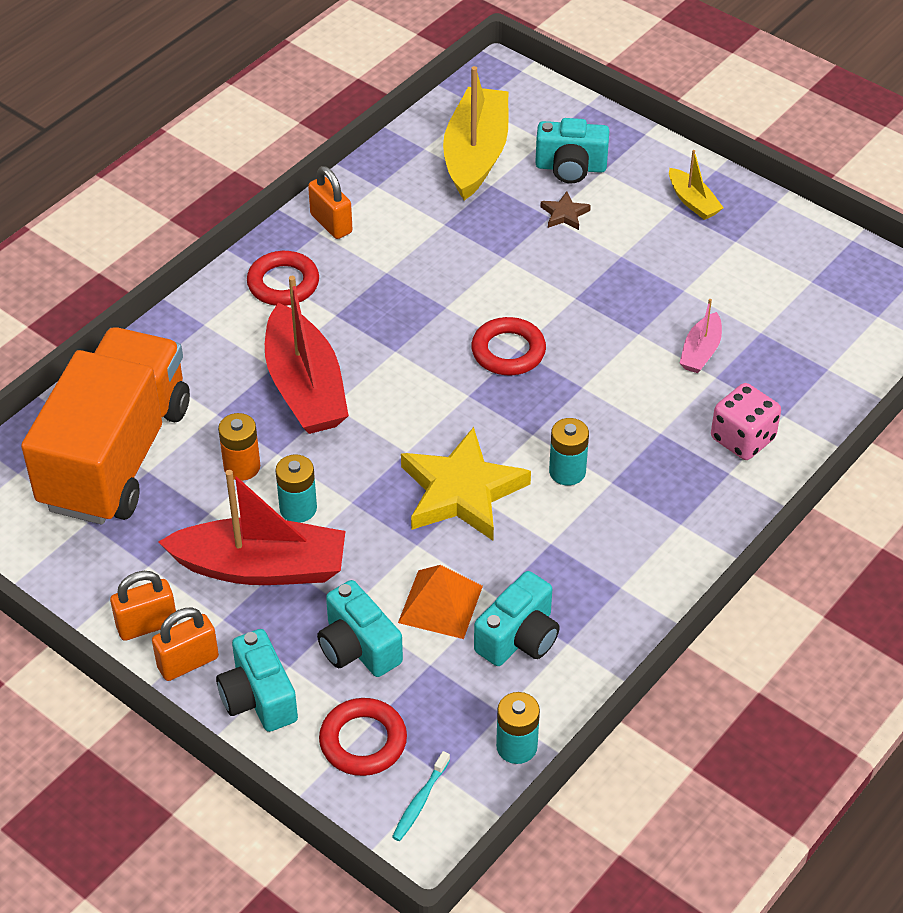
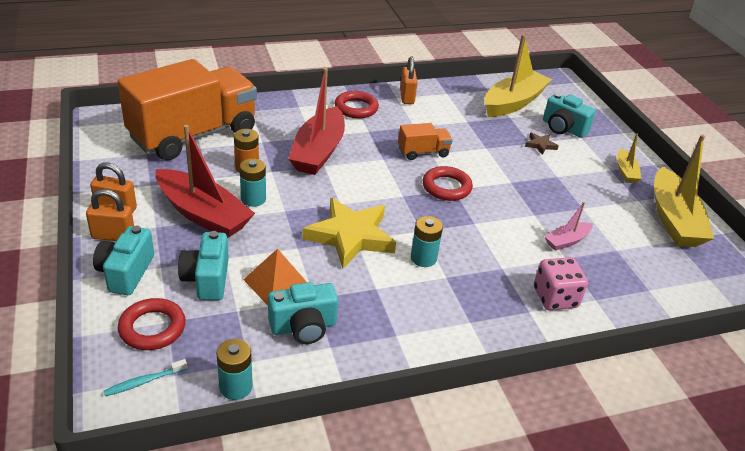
camera: 30 degrees right, 10 degrees down
none -> orange truck [398,123,453,160]
none -> yellow boat [654,134,714,247]

